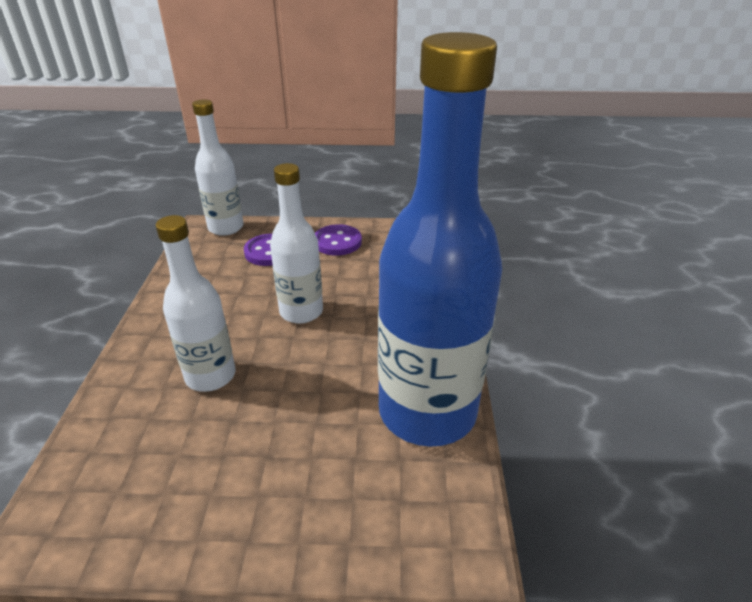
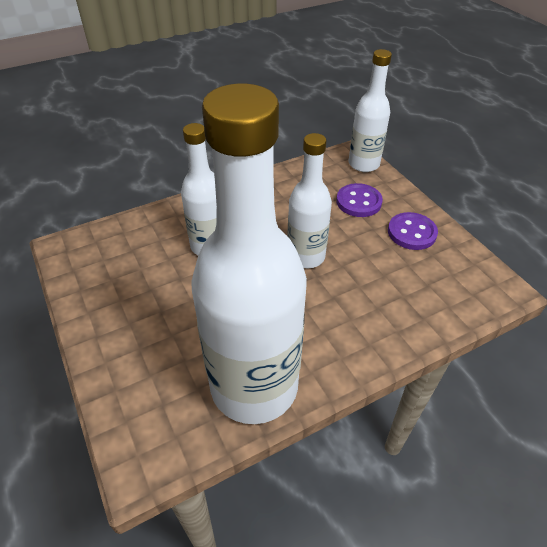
camera: 60 degrees right, 10 degrees up
blue bottle [378,32,502,447] -> white bottle [191,83,307,424]

